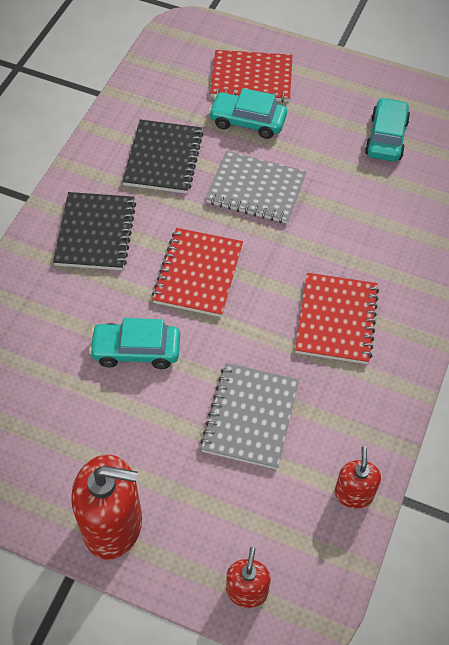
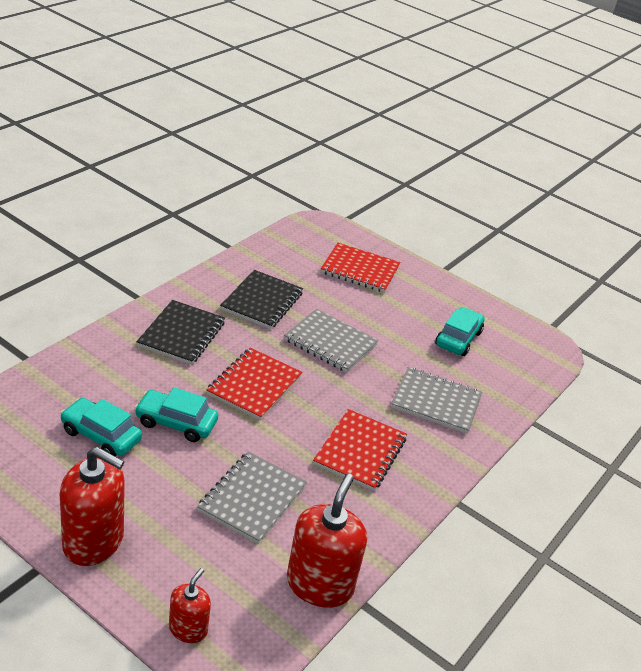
camera: 10 degrees right, 20 degrees down
turquoise car [209,88,287,139] -> turquoise car moved to [60,398,142,456]
red soap dispenser [334,446,381,508] -> red soap dispenser [287,474,367,608], size x1.83
none -> grey notebook [391,367,482,434]

